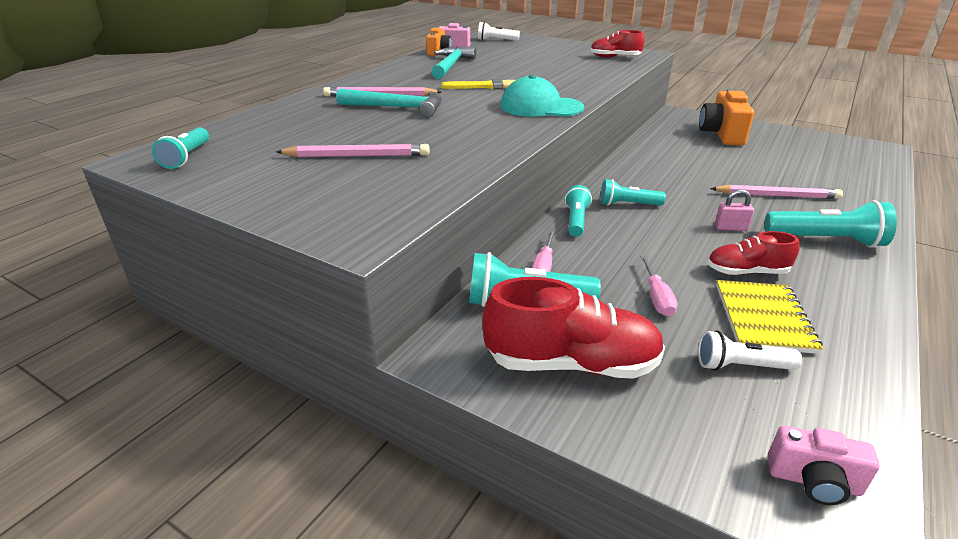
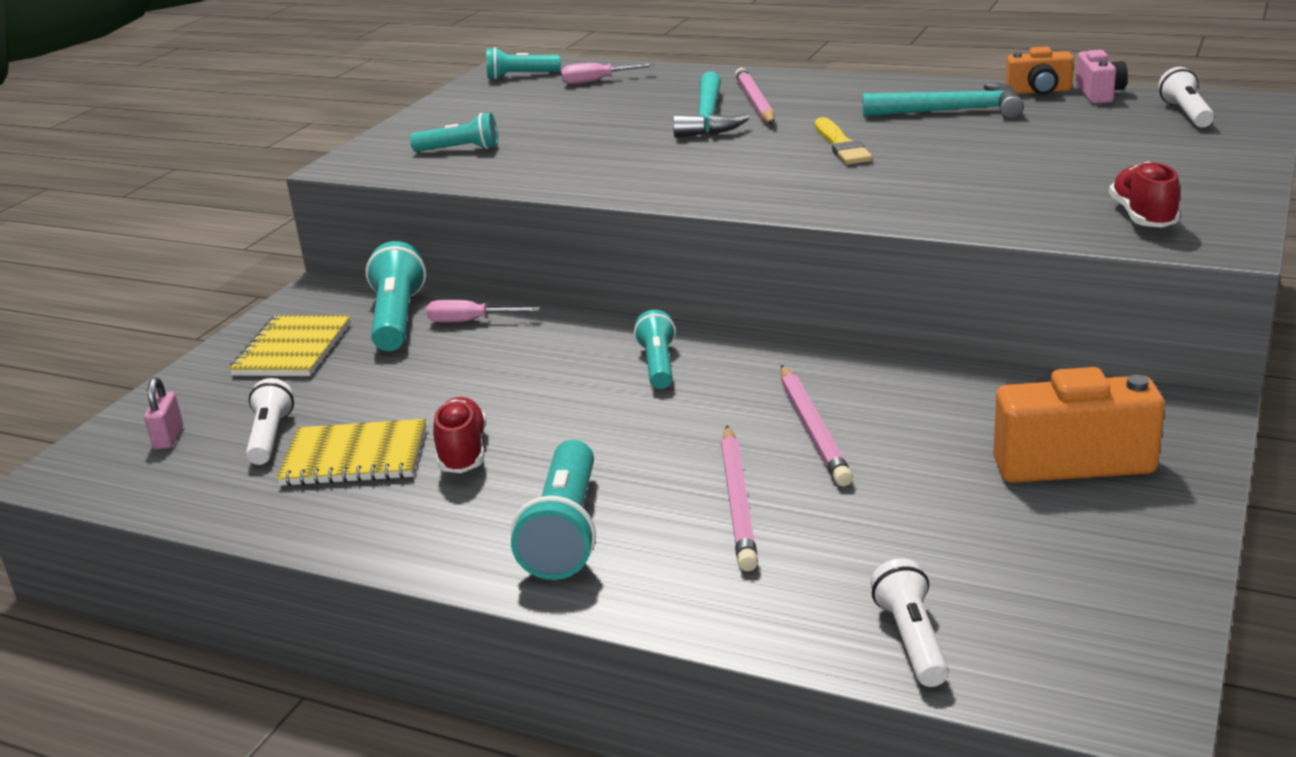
camera: 85 degrees right, 5 degrees down
pink pencil [276,144,430,157] -> pink pencil moved to [780,365,853,486]
red shoe [482,277,665,379] -> yellow notebook [229,316,350,376]
turquoise cap [500,75,584,117] -> none
turquoise flashlight [565,185,592,237] -> turquoise flashlight moved to [410,113,498,152]
pink screwdriver [640,256,677,316] -> pink screwdriver moved to [561,63,654,84]
pink padlock [715,189,754,231] -> pink padlock moved to [144,377,183,449]
pink camera [768,426,880,505] -> none
none -> white flashlight [870,558,949,687]

